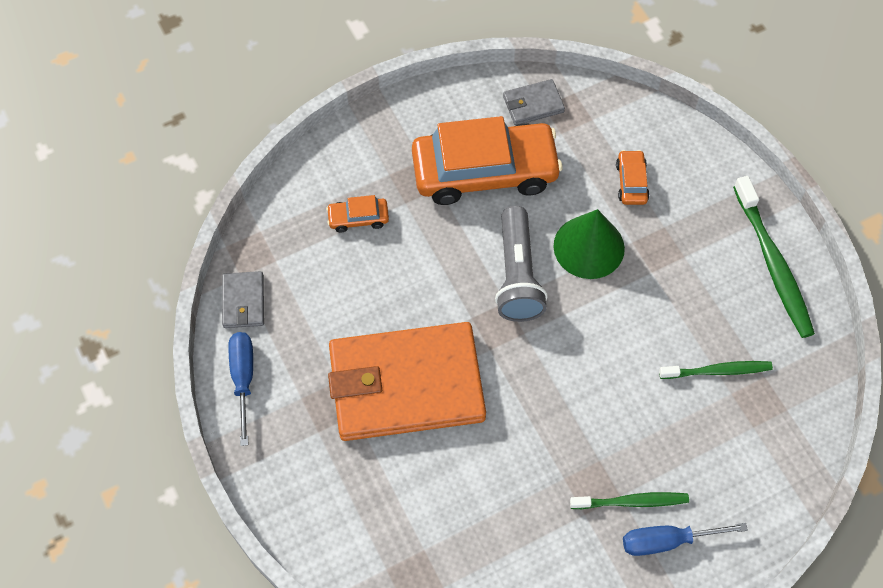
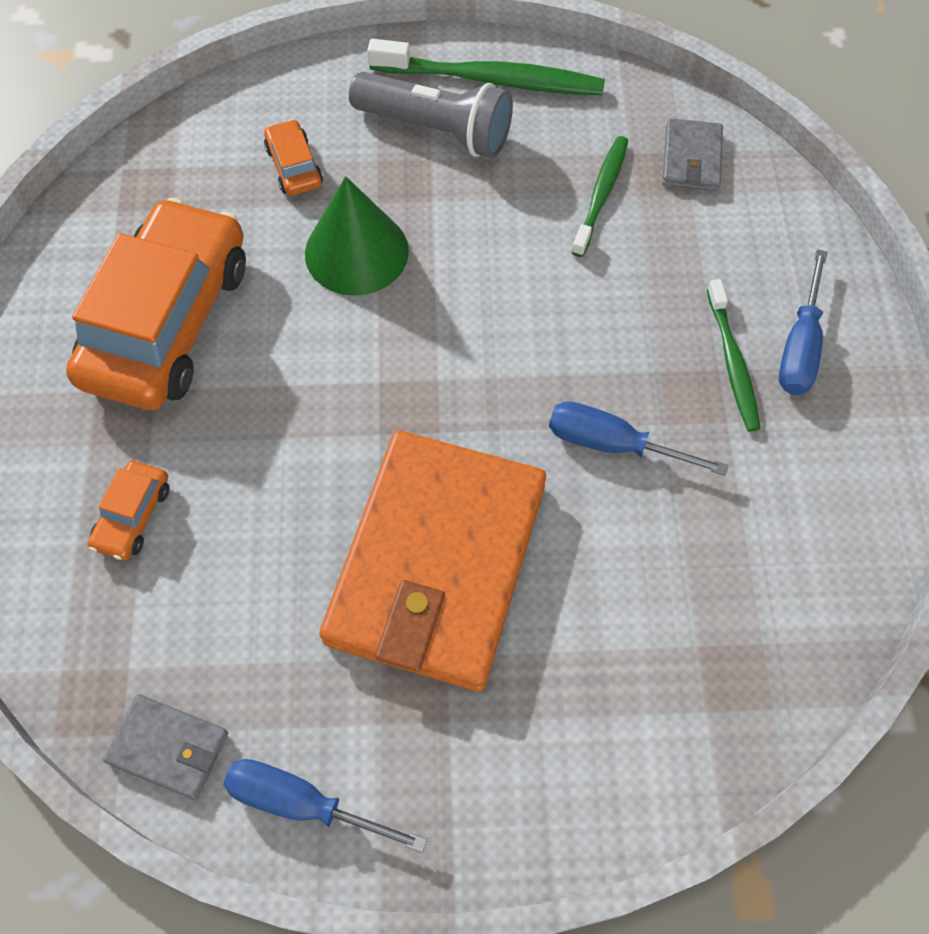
camera: 65 degrees left, 0 degrees up
grey flashlight [495,206,548,322] -> grey flashlight moved to [349,72,513,158]
grey wallet [503,79,565,125] -> grey wallet moved to [662,118,723,191]
green toothbrush [570,492,689,509] -> green toothbrush turned 150 degrees clockwise [707,279,761,432]
orange car [616,150,649,205] -> orange car turned 45 degrees clockwise [264,119,323,196]
none -> blue screwdriver [549,401,729,476]

